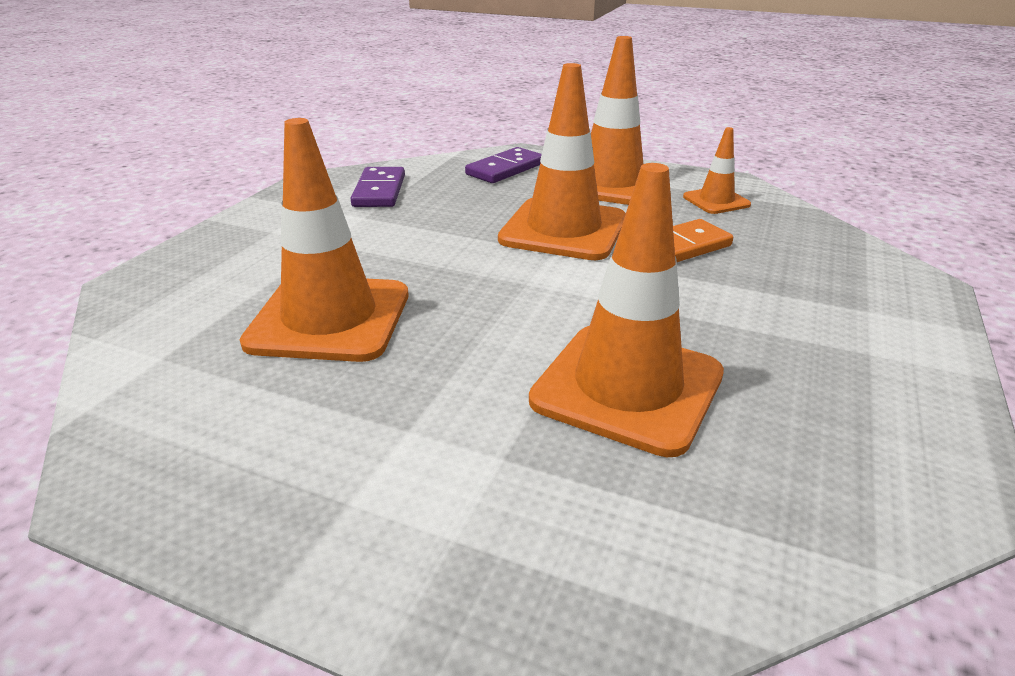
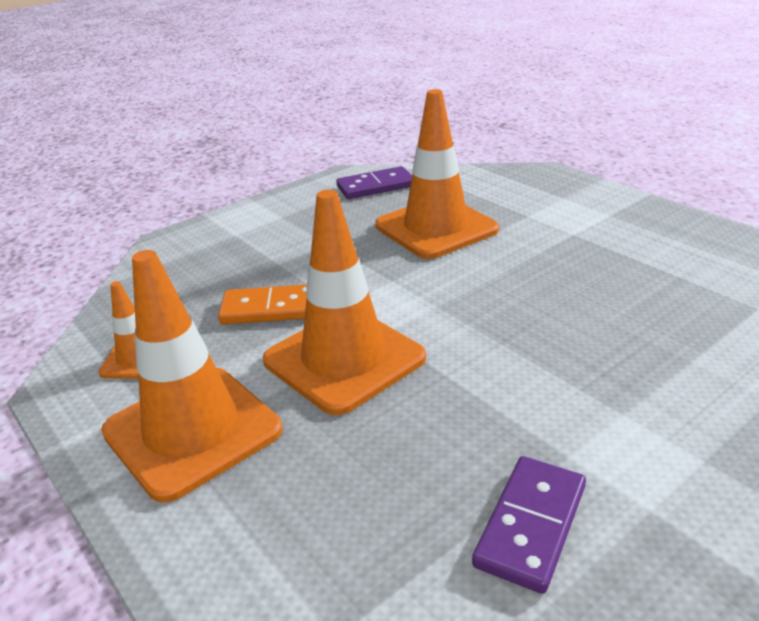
camera: 150 degrees left, 0 degrees up
orange traffic cone [240,118,408,362] -> none
purple domino [465,147,542,183] -> purple domino moved to [336,166,412,199]

